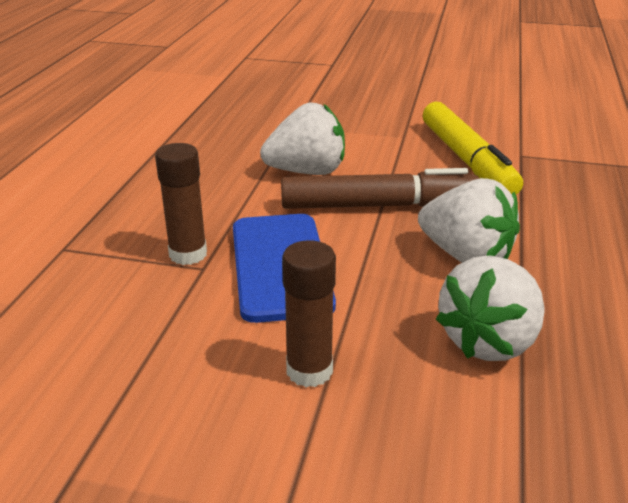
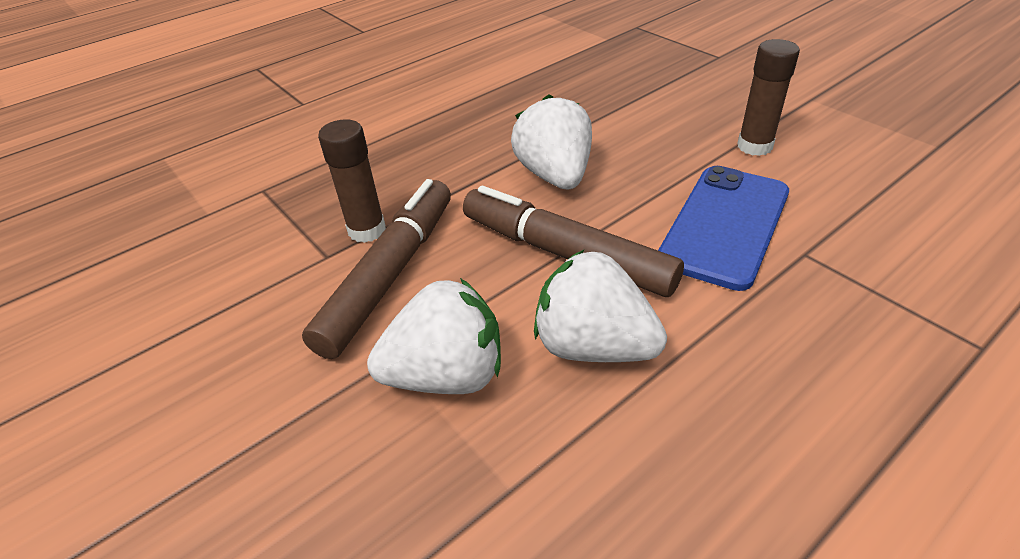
camera: 140 degrees left, 10 degrees up
brown glue stick [155,143,207,265] -> brown glue stick moved to [318,119,386,243]
yellow marker [423,102,523,194] -> brown marker [302,179,451,359]
white strawberry [436,256,545,361] -> white strawberry moved to [367,278,501,394]

